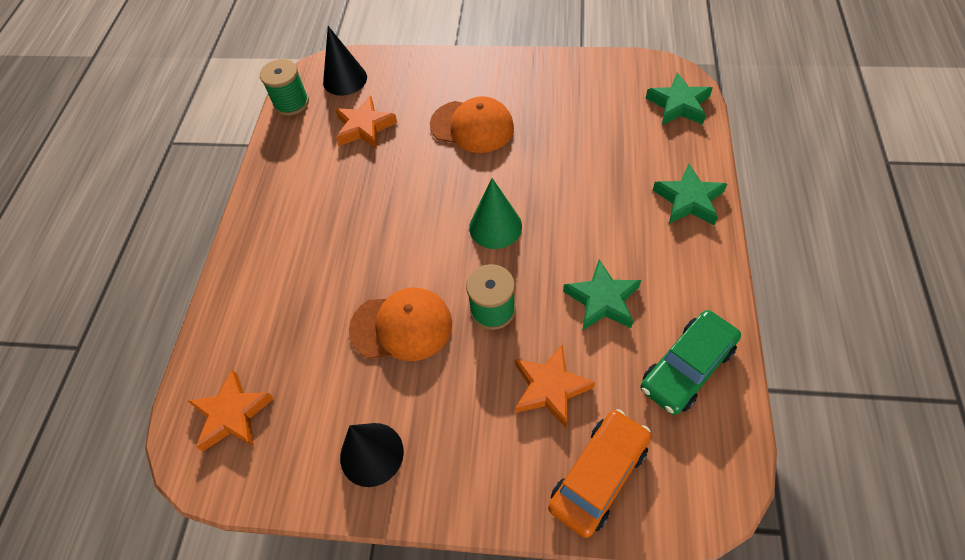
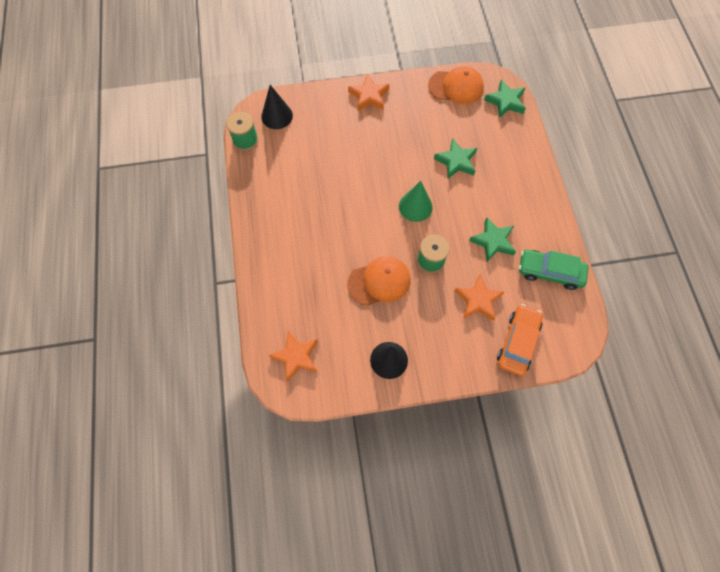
camera: 20 degrees left, 10 degrees up
orange star [335,96,397,149] -> orange star moved to [348,74,390,111]
orange cap [430,96,514,153] -> orange cap moved to [428,66,484,104]
green car [640,310,741,415] -> green car turned 75 degrees clockwise [519,250,589,290]
green star [653,164,727,225] -> green star moved to [434,138,477,179]

